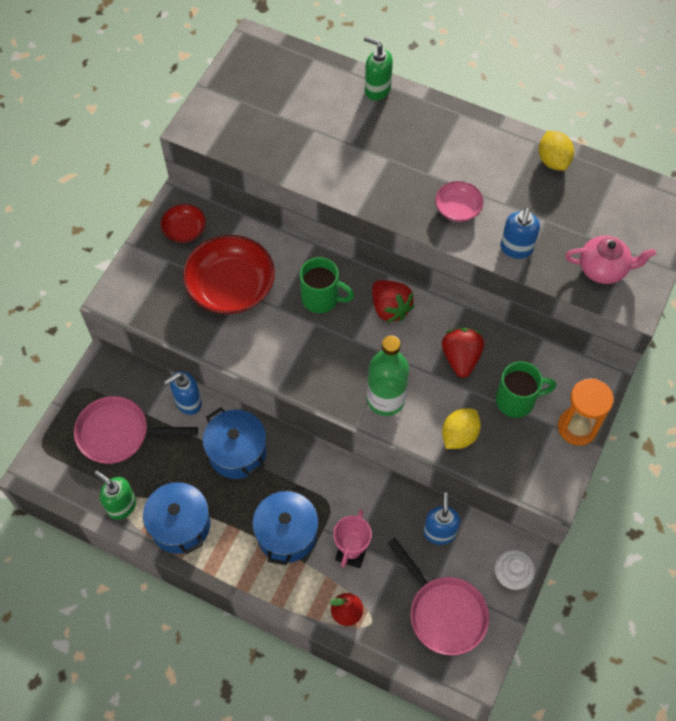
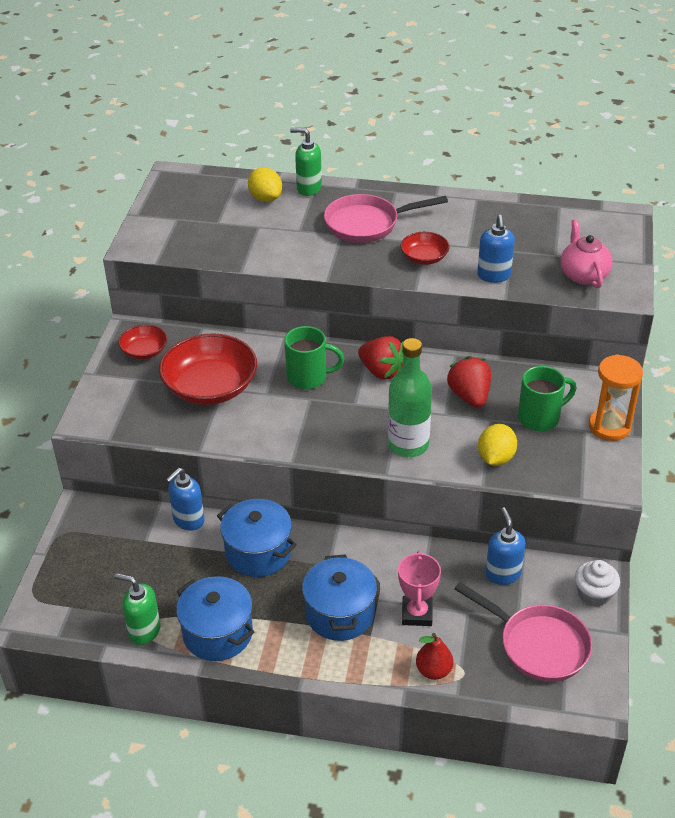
camera: 15 degrees left, 20 degrees down
pink pan [74,396,198,464] -> pink pan moved to [324,194,448,243]
pink bowl [435,181,484,222] -> red bowl [400,232,450,265]
yellow lemon [539,131,574,171] -> yellow lemon moved to [248,167,282,202]
pink teapot [565,235,656,284] -> pink teapot turned 90 degrees counterclockwise [561,219,613,288]

